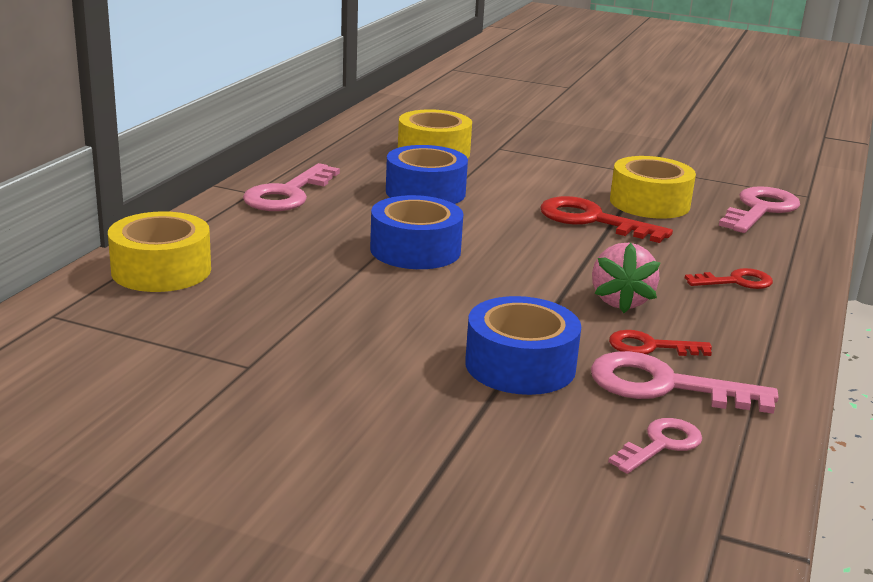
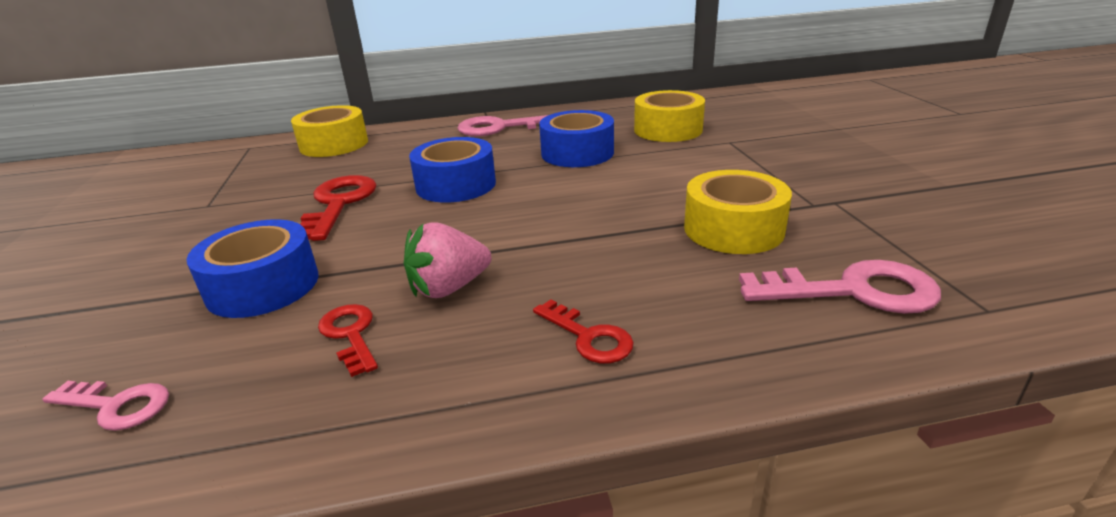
camera: 60 degrees right, 5 degrees up
red key [540,196,673,243] -> red key moved to [300,175,377,241]
pink key [591,351,779,414] -> none

